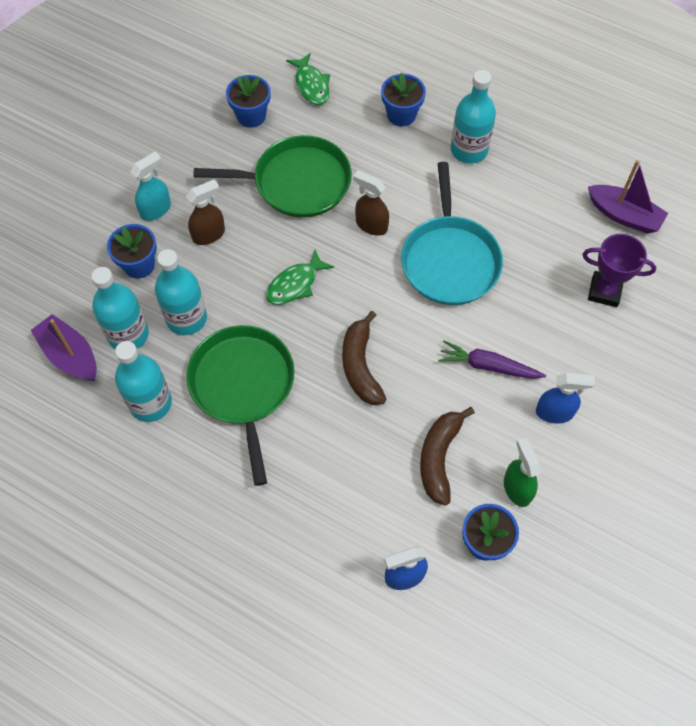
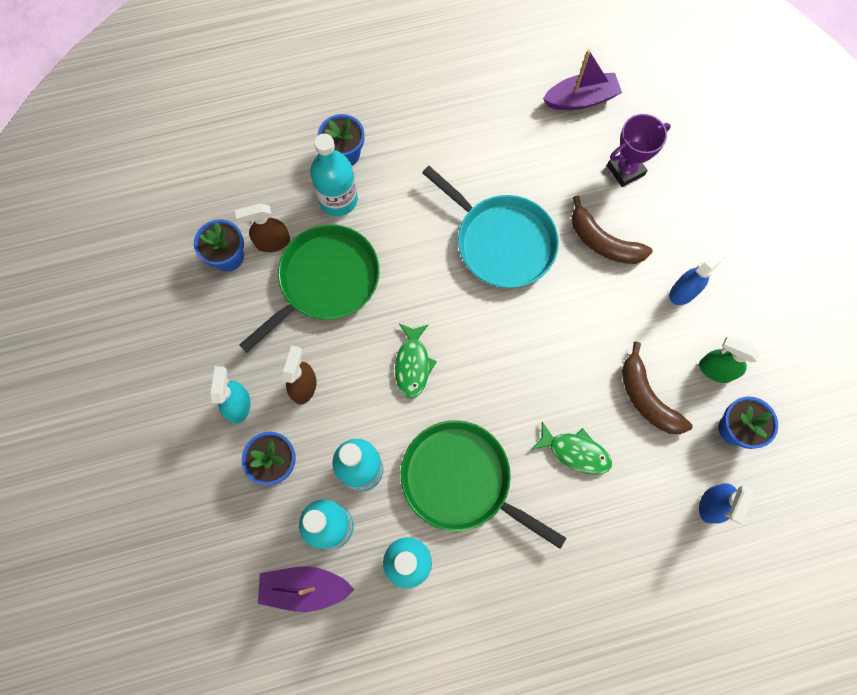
camera: 45 degrees left, 10 degrees up
green fish [286,53,330,105] -> green fish moved to [531,422,612,475]
brown banana [342,311,386,405] -> brown banana moved to [572,196,652,264]
brown spray bottle [353,171,389,236] -> brown spray bottle moved to [235,204,290,252]
purple carrot [438,340,546,379] -> none
turquoise bottle [451,70,496,164] -> turquoise bottle moved to [310,134,358,216]

